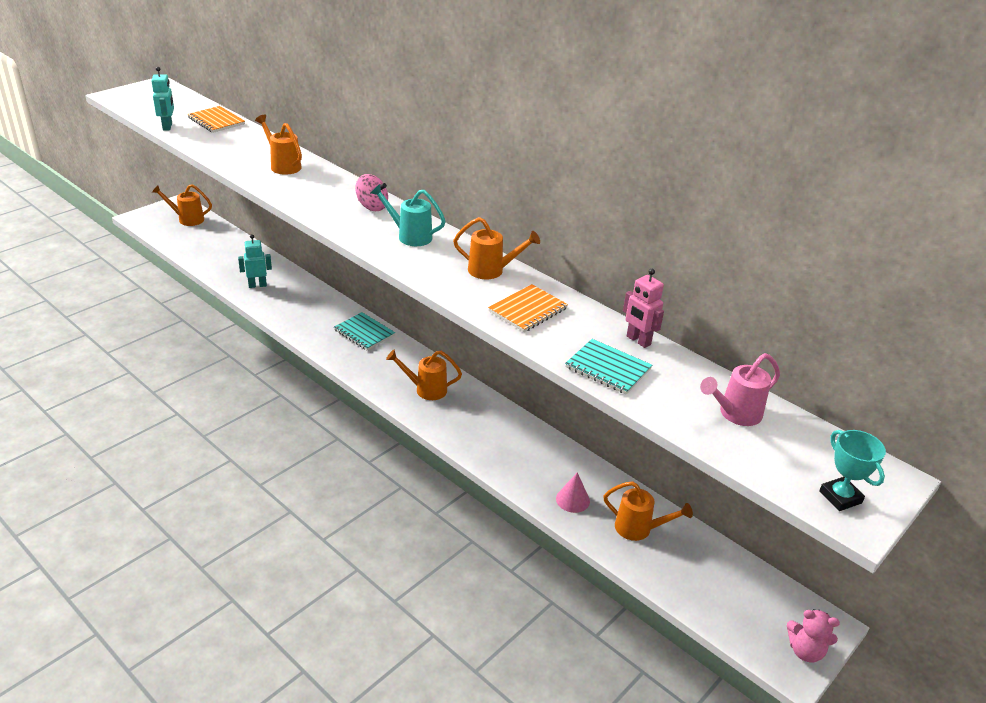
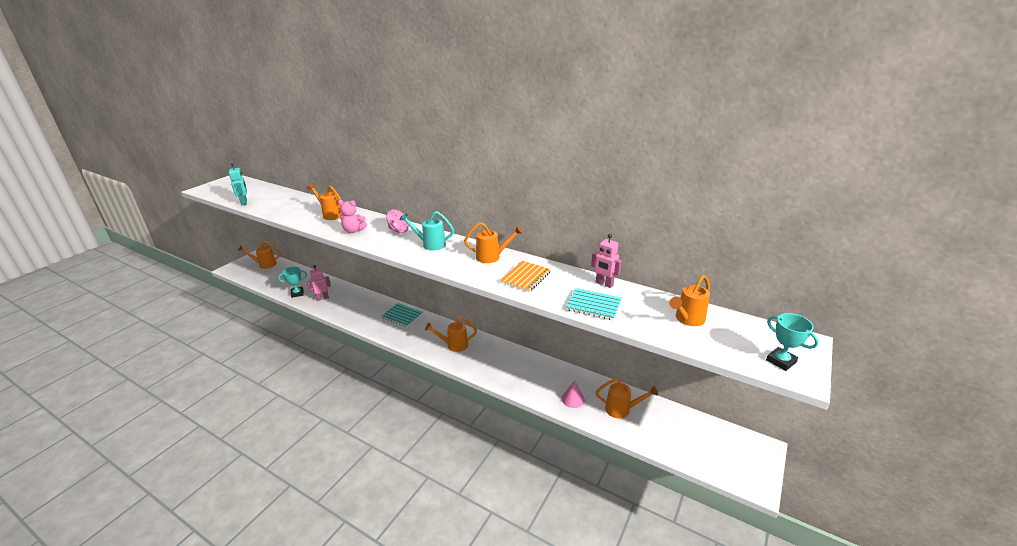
camera: 10 degrees left, 5 degrees down
orange notebook [187,106,245,133] -> none
turquoise robot [238,234,272,288] -> pink robot [307,265,331,301]
pink watering can [700,353,780,426] -> orange watering can [669,275,710,326]
pink teddy bear [787,609,840,663] -> pink teddy bear moved to [338,200,367,233]
none -> turquoise trophy [278,267,307,298]

